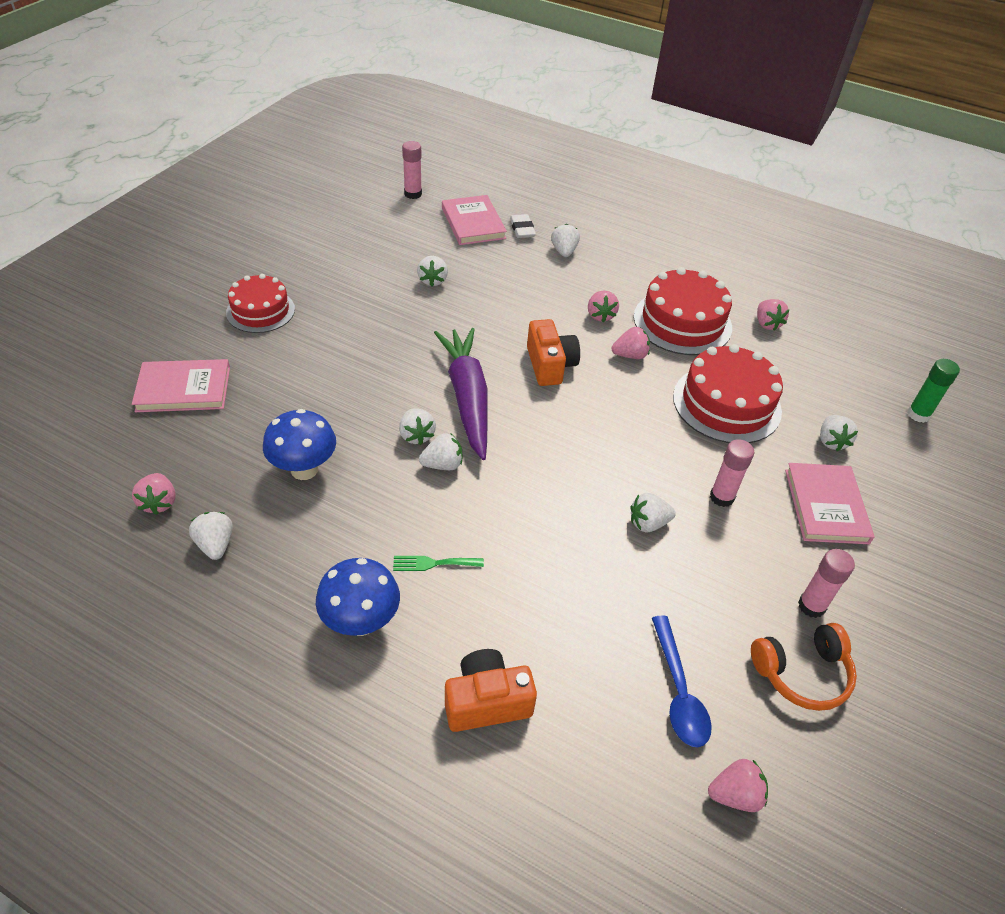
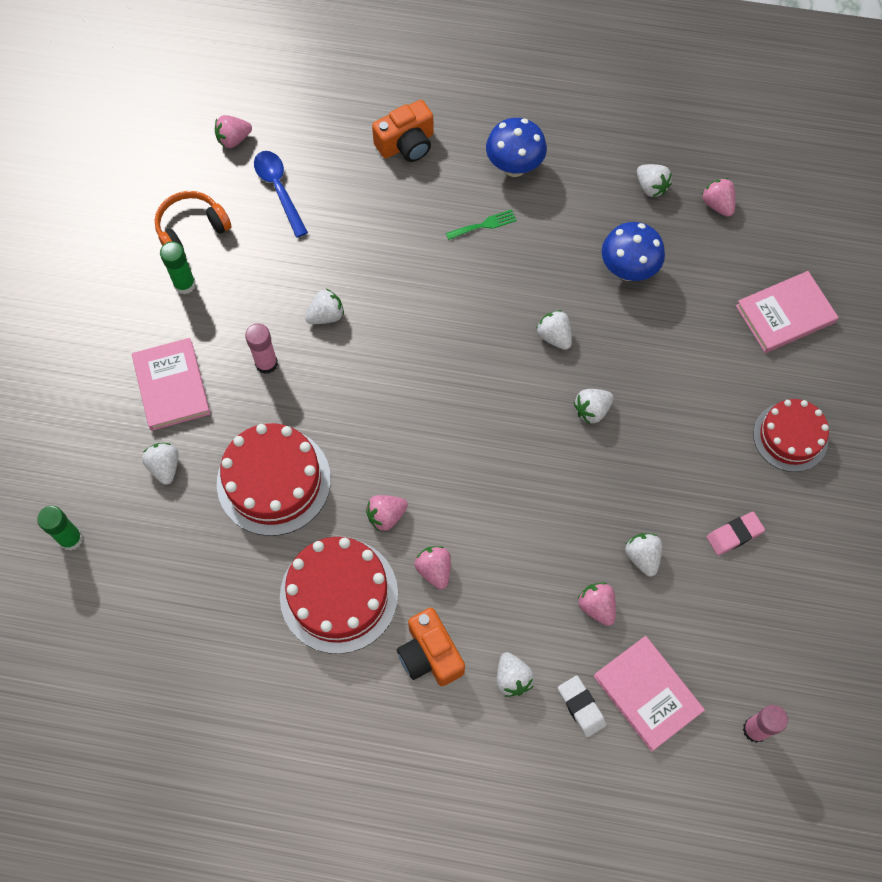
camera: 165 degrees right, 20 degrees up
white strawberry [419,433,462,470] -> white strawberry moved to [574,389,613,424]
purple carrot [434,328,488,460] -> none
orange camera [527,319,580,386] -> orange camera moved to [397,608,465,686]
pink strawberry [757,299,789,330] -> pink strawberry moved to [578,583,616,626]
pink glue stick [798,549,855,618] -> green glue stick [160,242,196,294]
none -> pink eraser [707,512,765,555]

